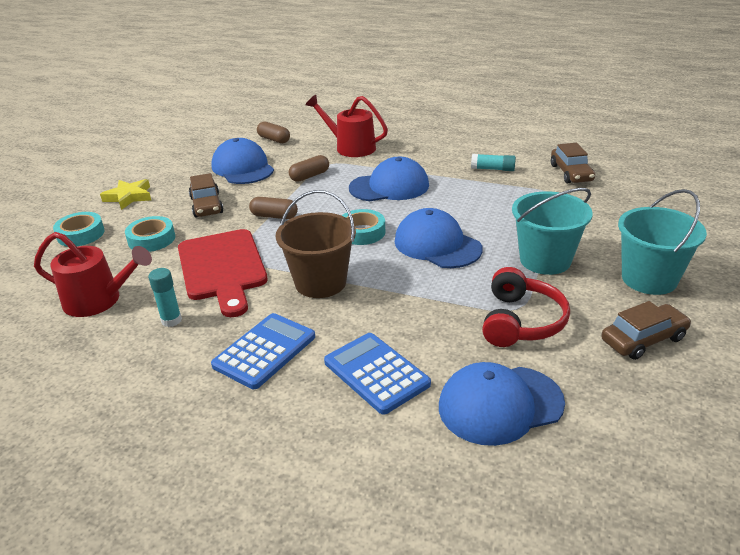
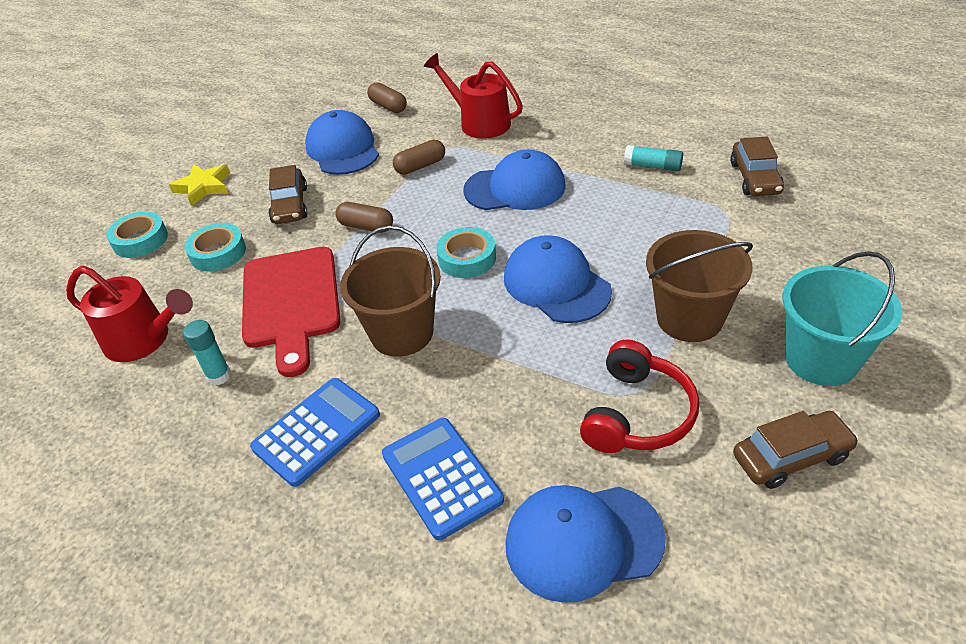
camera: 10 degrees right, 10 degrees up
turquoise bucket [512,188,593,275] -> brown bucket [646,230,753,342]

